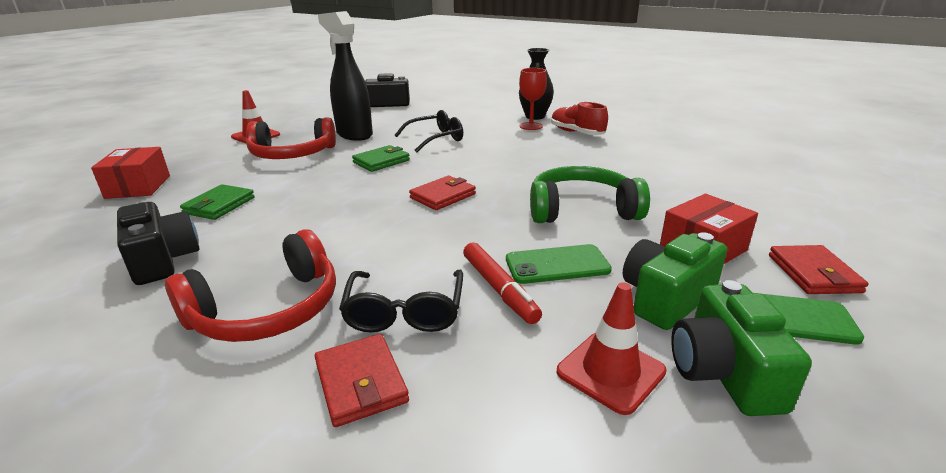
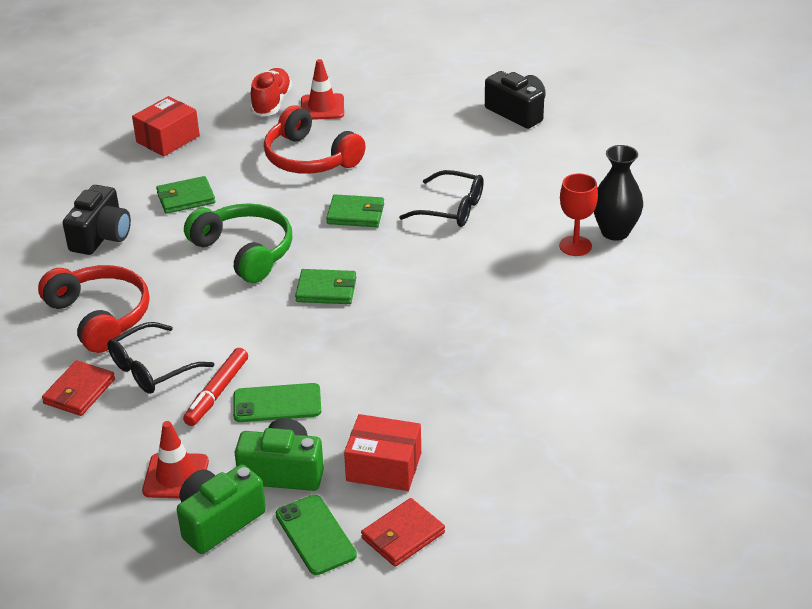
camera: 50 degrees right, 10 degrees up
red headphones [165,229,336,342] -> red headphones turned 135 degrees counterclockwise [38,265,150,353]
black spray bottle [318,11,373,141] -> none
red wallet [409,176,476,210] -> green wallet [295,269,356,304]
green phone [506,244,612,284] -> green phone turned 45 degrees counterclockwise [233,383,321,422]
green headphones [530,166,650,223] -> green headphones moved to [184,203,292,283]
red shoe [551,102,608,135] -> red shoe moved to [250,68,292,117]

